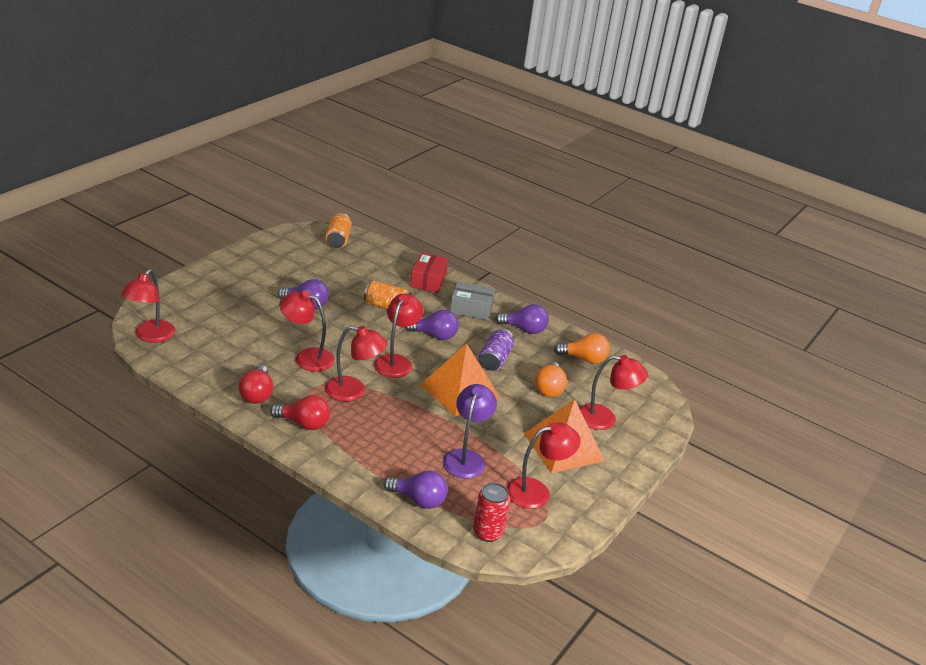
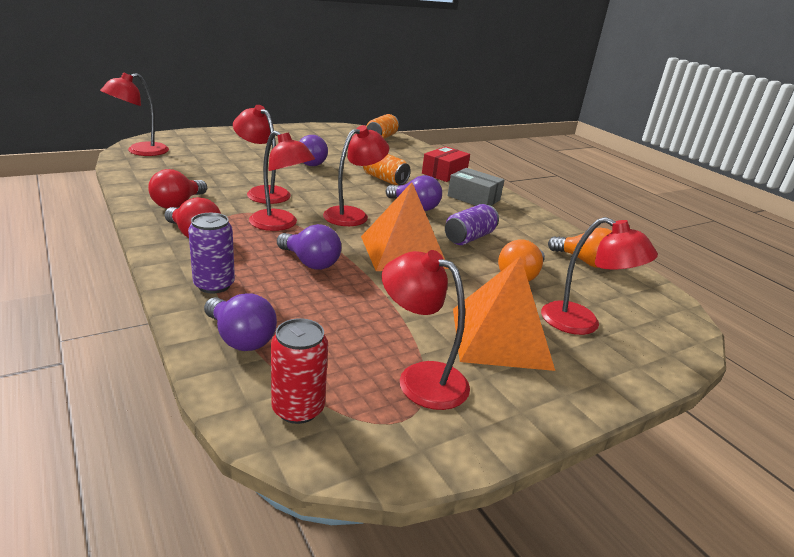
camera: 25 degrees right, 5 degrees down
purple lamp [443,384,497,479] -> none
purple light bulb [495,304,549,334] -> purple light bulb moved to [277,224,341,270]
red lamp [507,422,581,509] -> red lamp turned 150 degrees counterclockwise [382,250,470,410]
none -> purple can [188,213,235,293]

